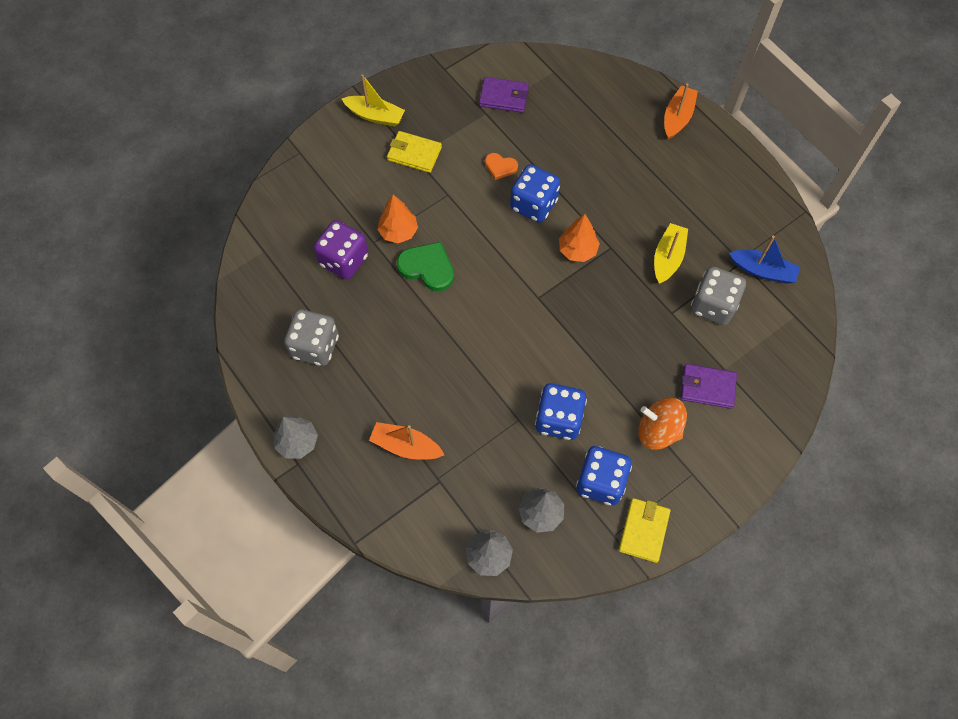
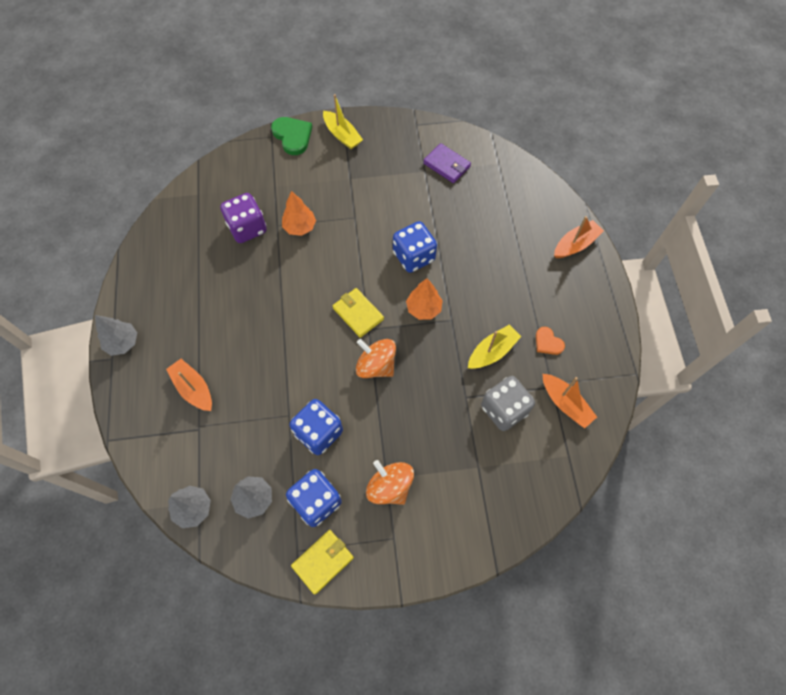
camera: 30 degrees right, 0 degrees up
grey dice [284,309,339,366] -> none
yellow wallet [387,131,442,173] -> yellow wallet moved to [333,288,384,338]
green heart [397,242,454,291] -> green heart moved to [271,117,312,155]
orange heart [485,153,518,180] -> orange heart moved to [536,327,565,355]
purple wallet [681,364,737,409] -> none
blue boat [729,236,800,283] -> orange boat [543,374,597,428]
none -> orange spinning top [356,339,396,378]

